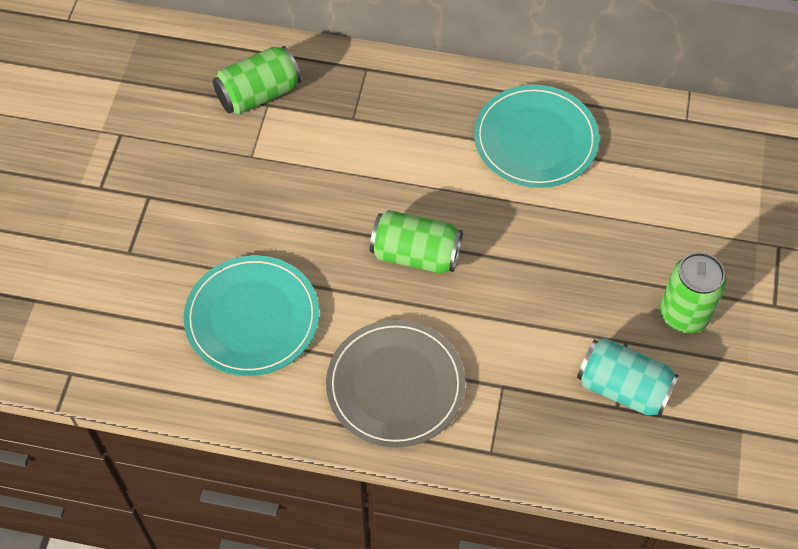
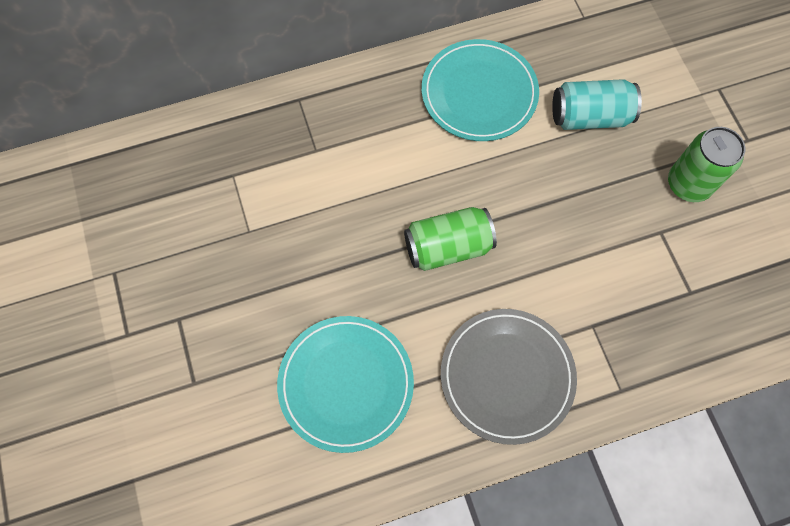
camera: 30 degrees left, 10 degrees up
green can [213,46,301,115] -> none
turquoise can [577,338,679,417] -> turquoise can moved to [552,79,642,130]

